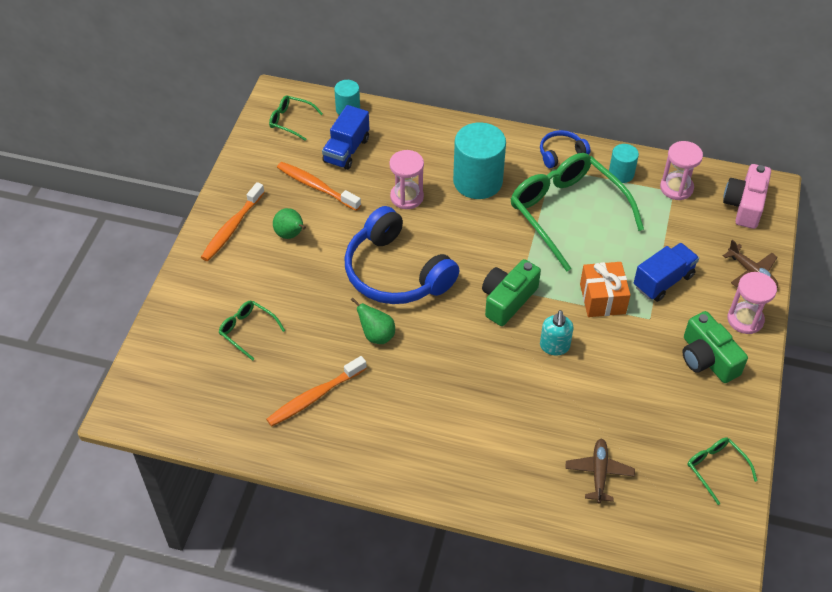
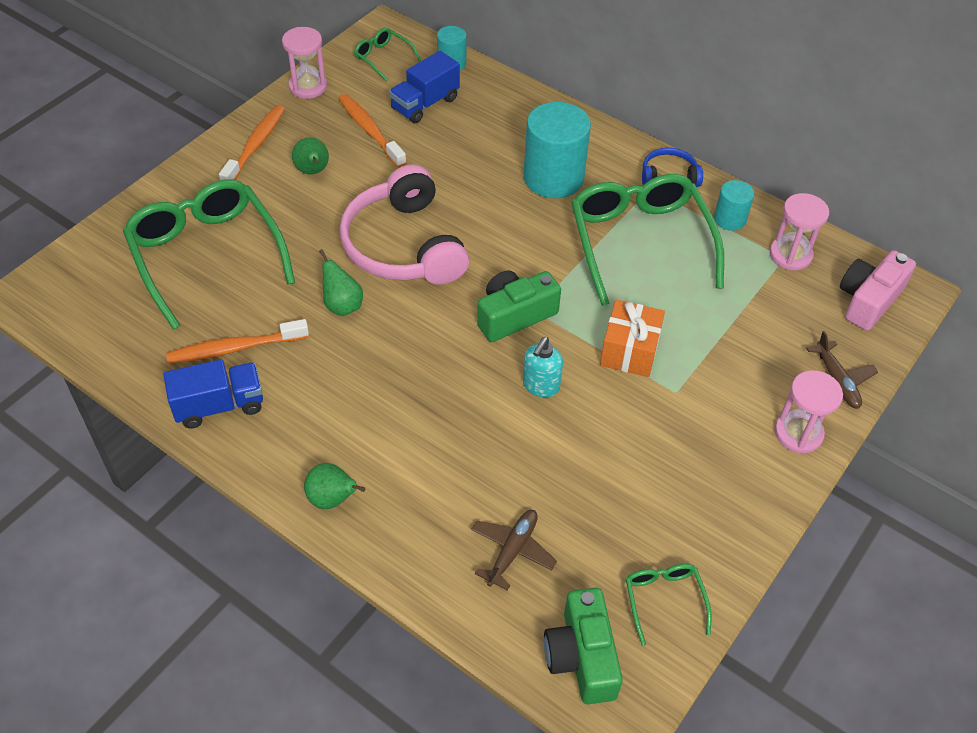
camera: 20 degrees right, 0 degrees up
orange toothbrush [201,182,265,261] -> orange toothbrush turned 150 degrees clockwise [219,105,285,180]
green glasses [219,300,285,361] -> green glasses [123,179,295,330], size x2.22
blue headphones [344,206,460,304] -> pink headphones [339,164,469,285]
pink hourglass [389,150,424,209] -> pink hourglass moved to [282,27,327,99]
blue truck [634,243,699,302] -> blue truck moved to [163,359,263,429]
green camera [683,311,748,383] -> green camera moved to [544,588,623,704]
none -> green pear [304,463,365,509]

